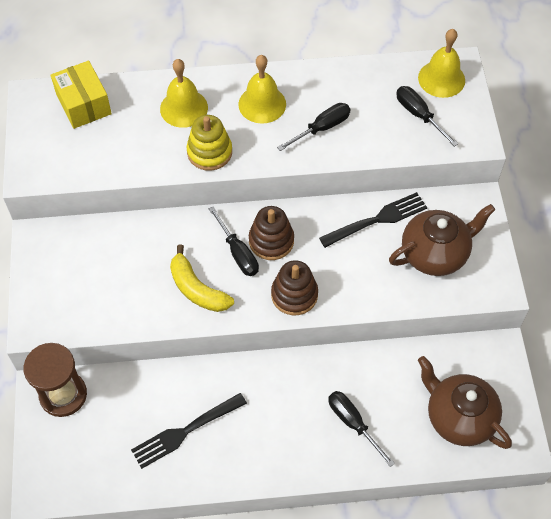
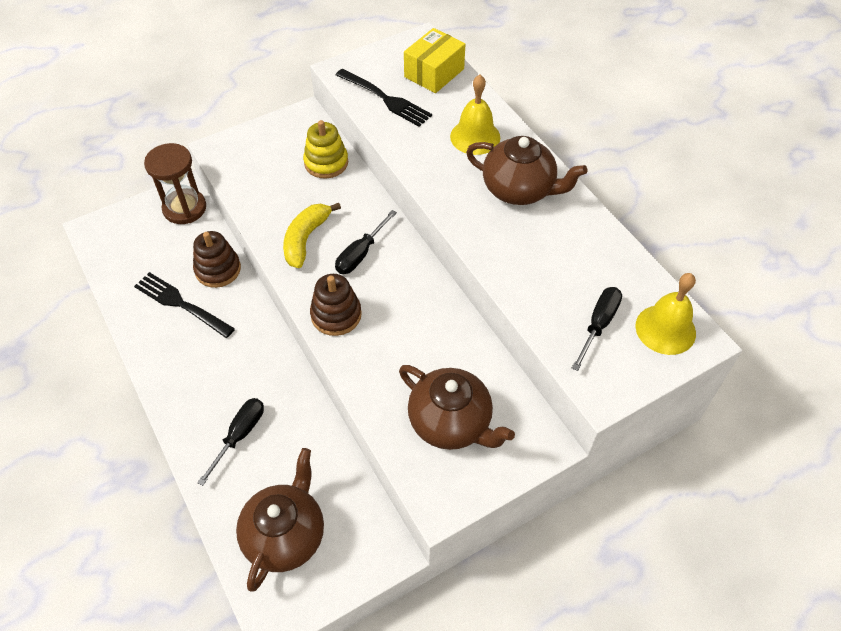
camera: 65 degrees right, 5 degrees down
yellow stacking toy [187,115,232,171] -> yellow stacking toy moved to [303,120,348,179]
yellow bell [238,55,286,124] -> brown teapot [466,136,588,205]
brown stacking toy [249,206,294,260] -> brown stacking toy moved to [193,231,241,288]
black screwdriver [277,103,351,151] -> none
black fork [319,192,427,248] -> black fork moved to [336,69,432,127]

